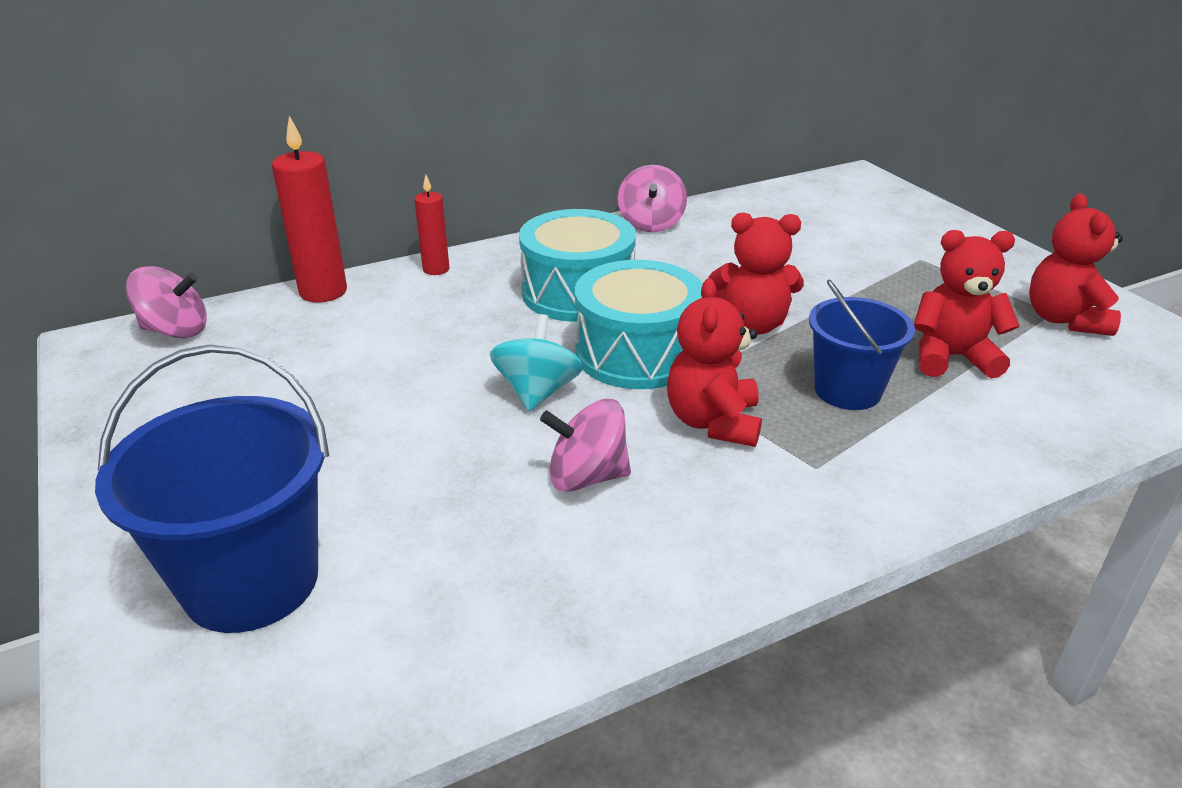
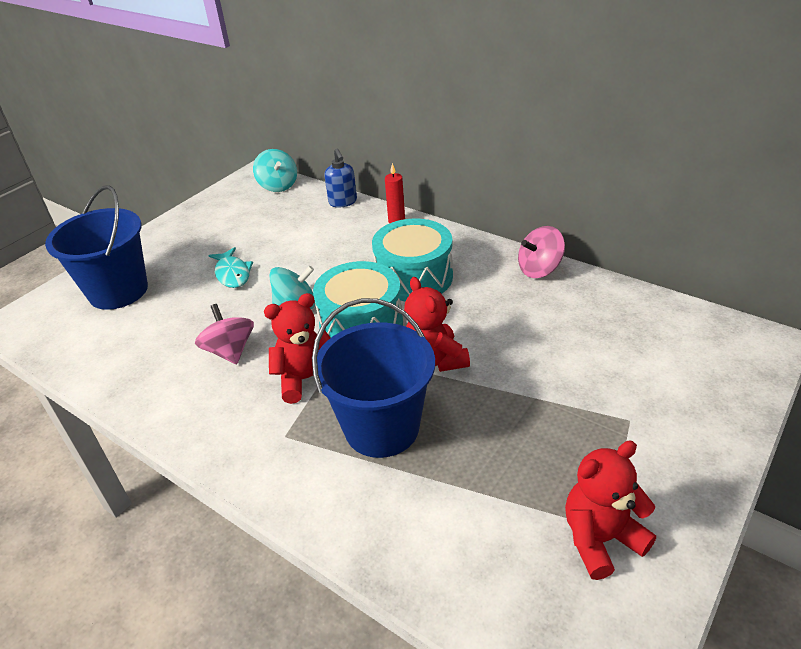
camera: 65 degrees right, 5 degrees up
pink spinning top [126,266,207,338] -> turquoise spinning top [253,149,297,192]
red candle [272,116,347,303] -> blue soap dispenser [325,149,357,207]
blue bucket [809,280,915,410] -> blue bucket [312,298,435,458], size x1.54
red teddy bear [914,230,1020,378] -> none
none -> turquoise fish [208,247,253,288]

